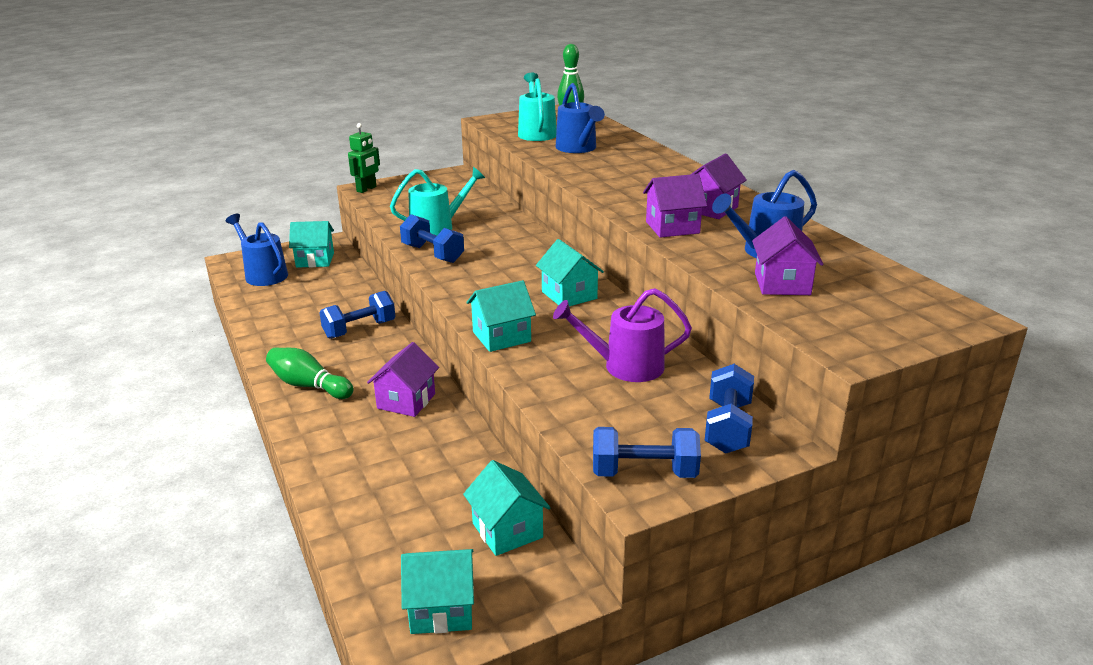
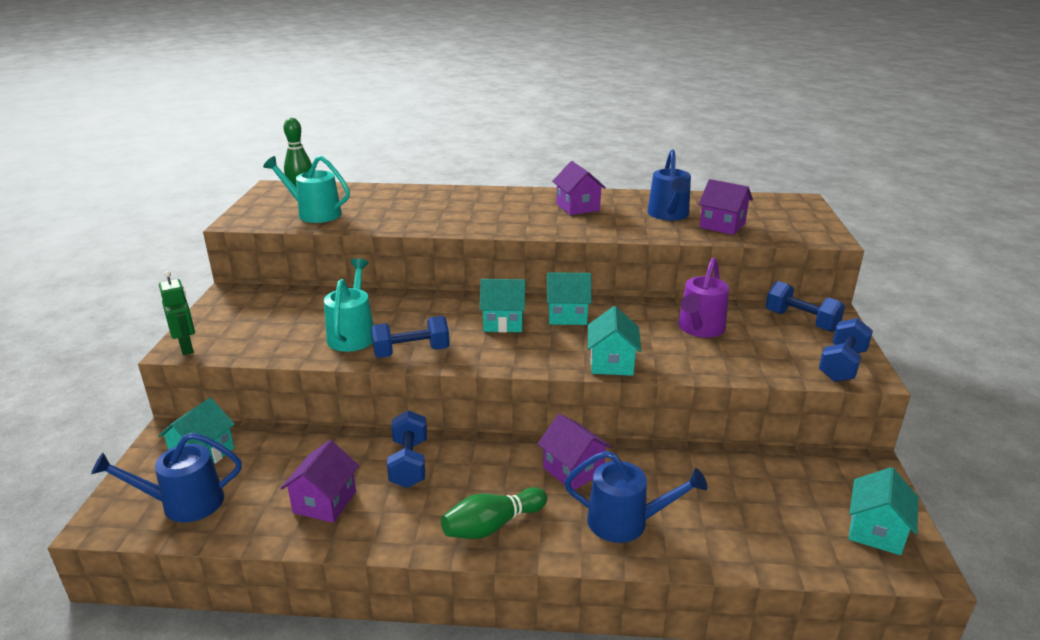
camera: 60 degrees left, 0 degrees up
turquoise house [463,460,551,556] -> turquoise house moved to [480,279,526,332]
blue watering can [556,83,605,153] -> blue watering can moved to [564,451,708,543]
purple house [643,174,707,238] -> purple house moved to [281,440,359,523]

